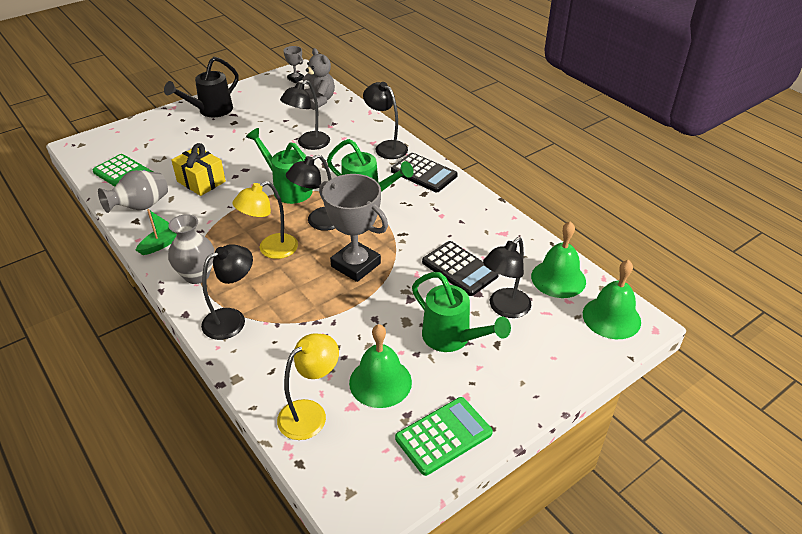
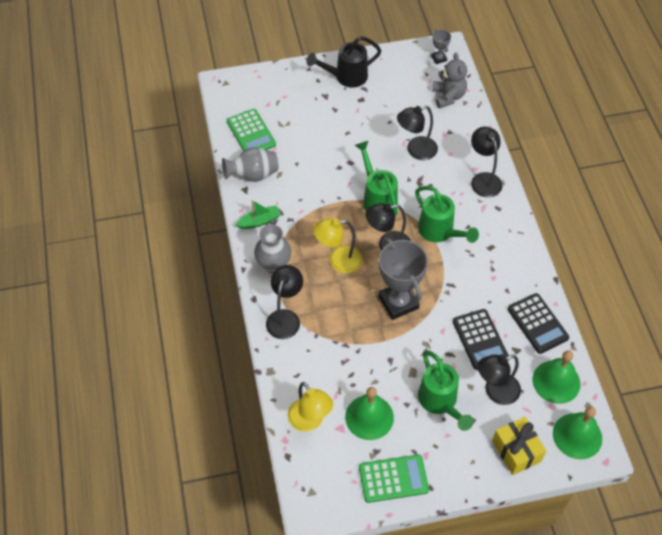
camera: 25 degrees right, 15 degrees up
yellow gift [171,143,226,196] -> yellow gift moved to [492,417,546,475]
black lamp [201,244,253,340] -> black lamp turned 60 degrees counterclockwise [266,265,303,339]
yellow lamp [277,333,339,440] -> yellow lamp turned 75 degrees clockwise [288,382,333,432]
black calculator [391,153,458,192] -> black calculator moved to [508,293,569,354]

